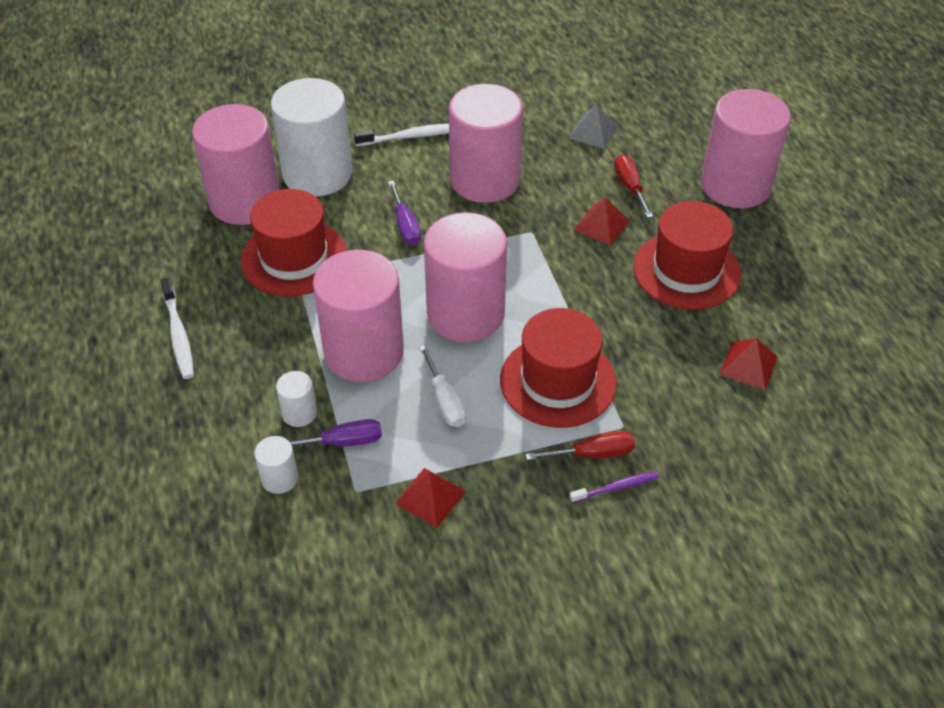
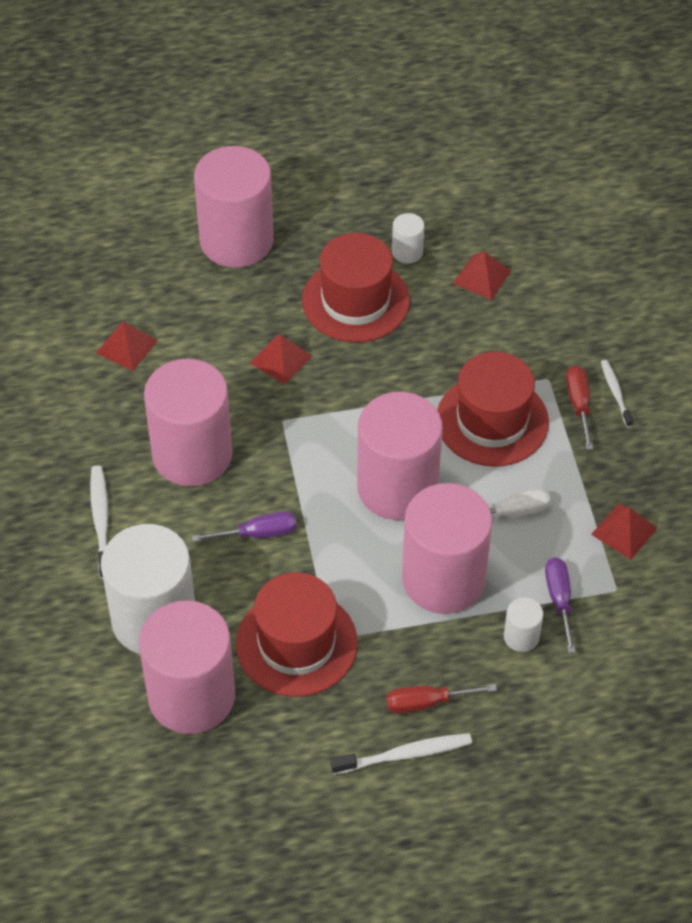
camera: 85 degrees left, 5 degrees up
white cylinder [254,436,298,494] -> white cylinder moved to [392,213,424,264]
grey pyramid [569,104,619,149] -> red pyramid [96,321,158,371]
purple toothbrush [570,471,659,503] -> white toothbrush [601,360,634,427]
red screwdriver [614,155,653,218] -> red screwdriver moved to [386,684,497,714]

